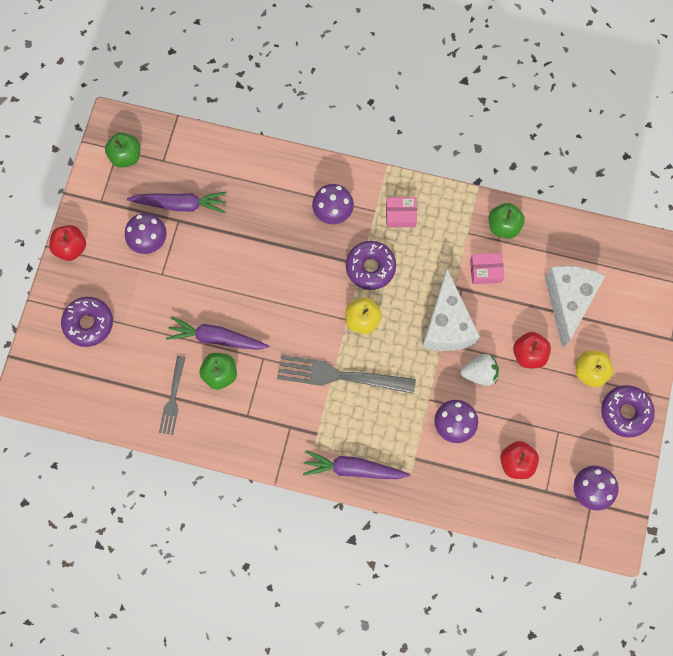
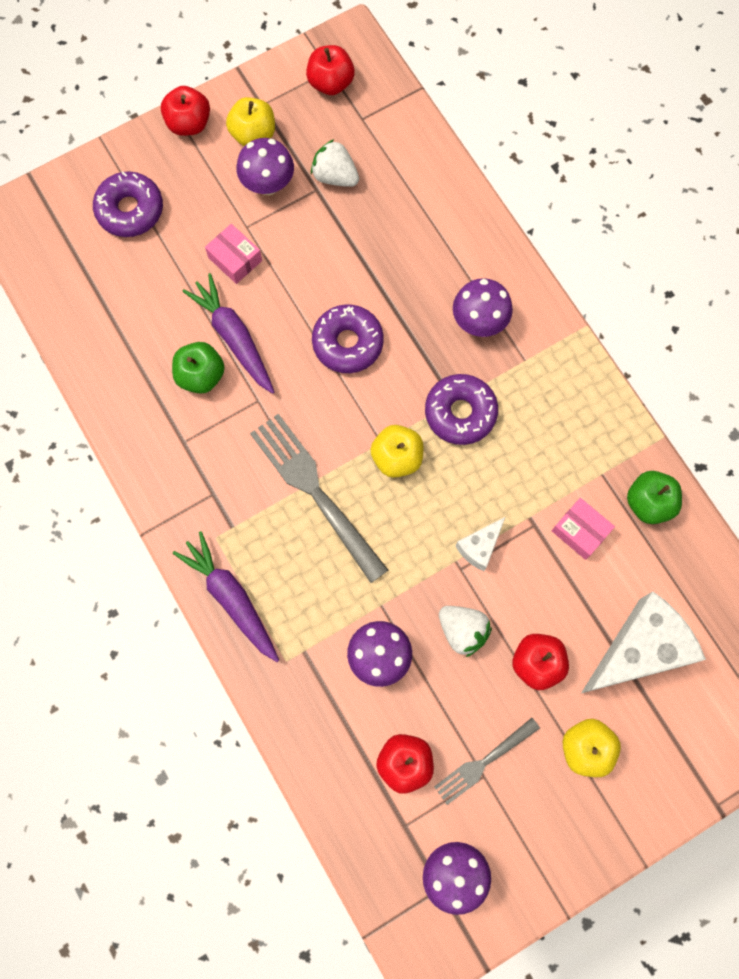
camera: 45 degrees right, 0 degrees up
green apple [105,133,140,168] -> red apple [306,45,355,95]
purple carrot [127,192,227,214] -> white strawberry [311,139,359,187]
grey fork [159,356,186,435] -> grey fork moved to [434,718,540,805]
pink box [386,197,417,227] -> pink box moved to [205,224,262,284]
white cheese [422,269,480,351] -> white cheese [455,517,505,571], size x0.49
purple donut [601,385,655,438] -> purple donut moved to [312,304,384,373]
none -> yellow apple [226,97,275,146]

